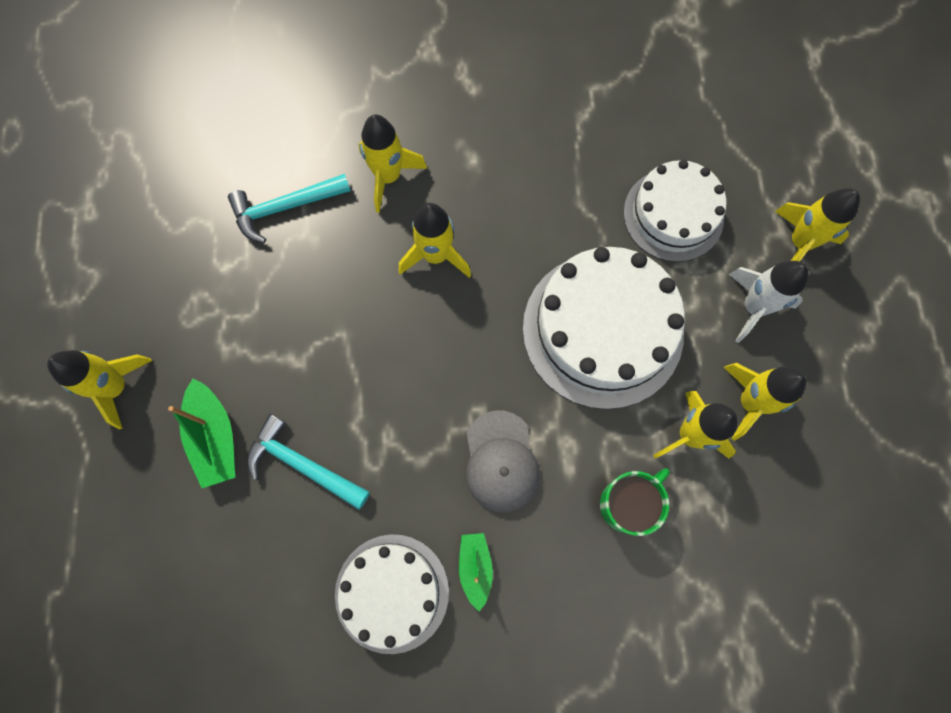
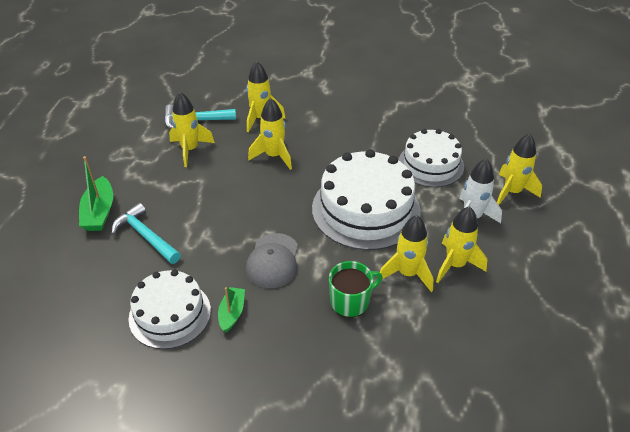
camera: 15 degrees right, 30 degrees down
yellow rocket [47,350,152,429] -> yellow rocket moved to [169,92,215,167]

